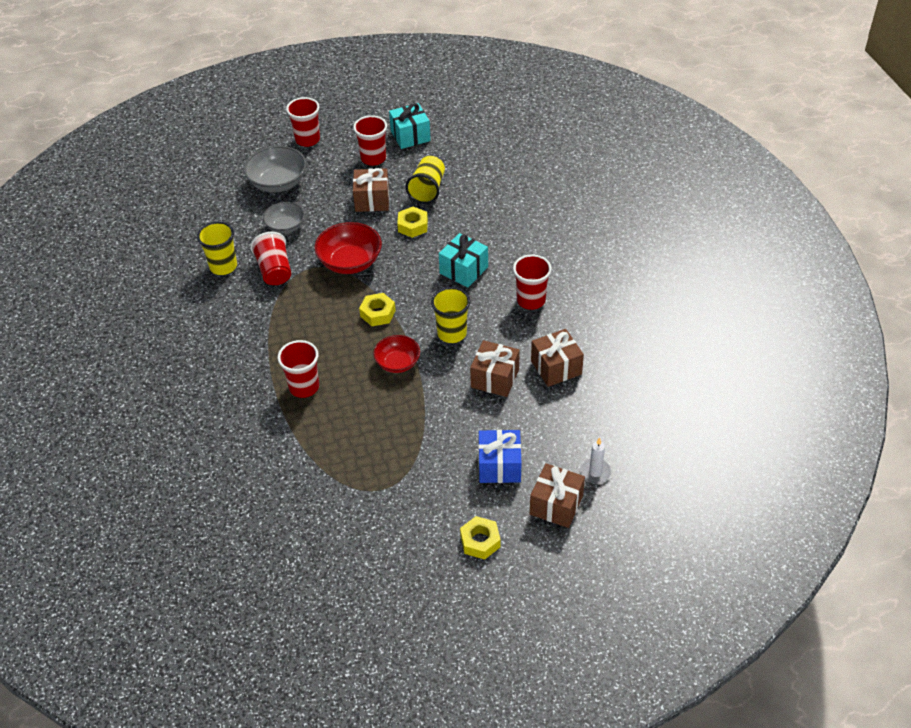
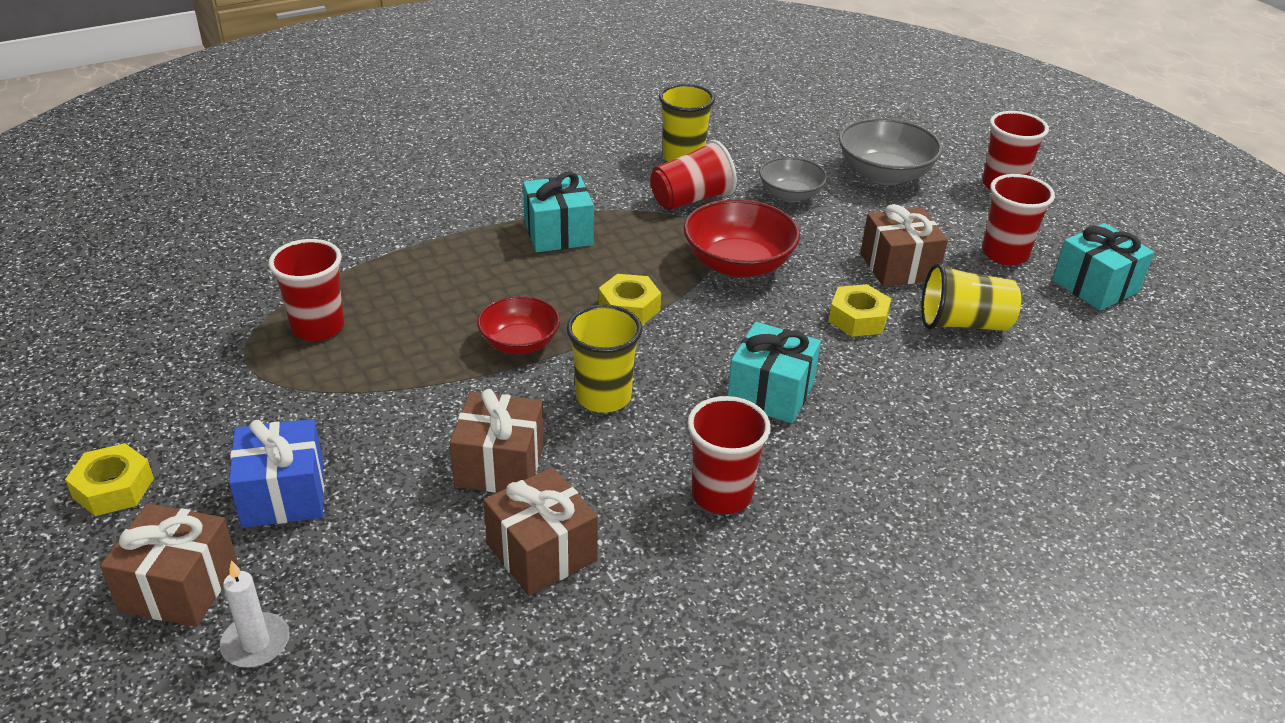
camera: 75 degrees right, 10 degrees down
red cup [278,340,319,398] -> red cup moved to [269,239,344,341]
none -> turquoise gift [523,172,594,252]

